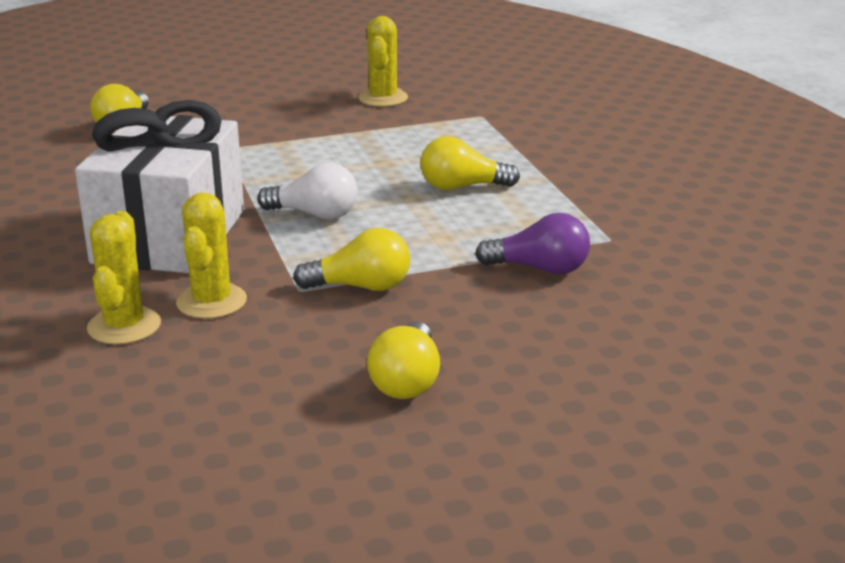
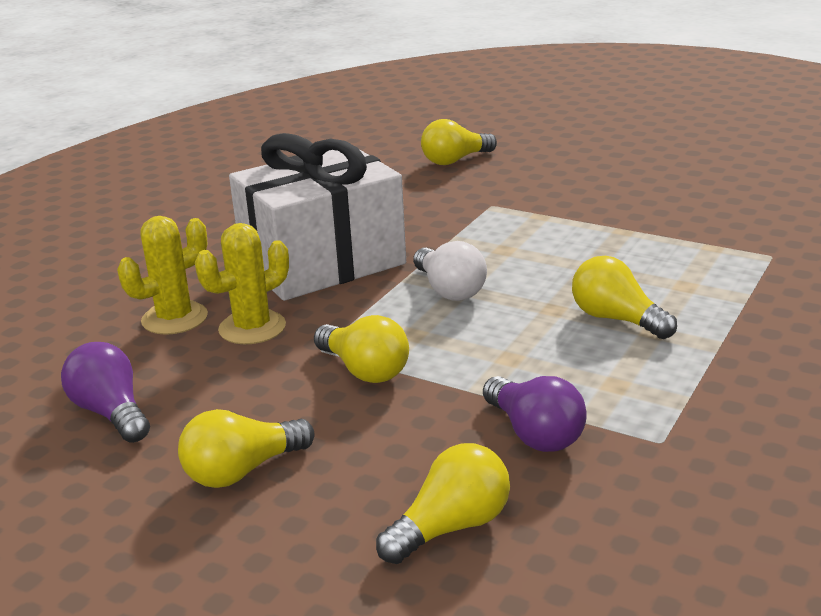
camera: 50 degrees right, 0 degrees up
yellow cactus [358,16,408,107] -> none
none -> purple light bulb [61,342,150,443]
none -> yellow light bulb [376,443,510,564]

